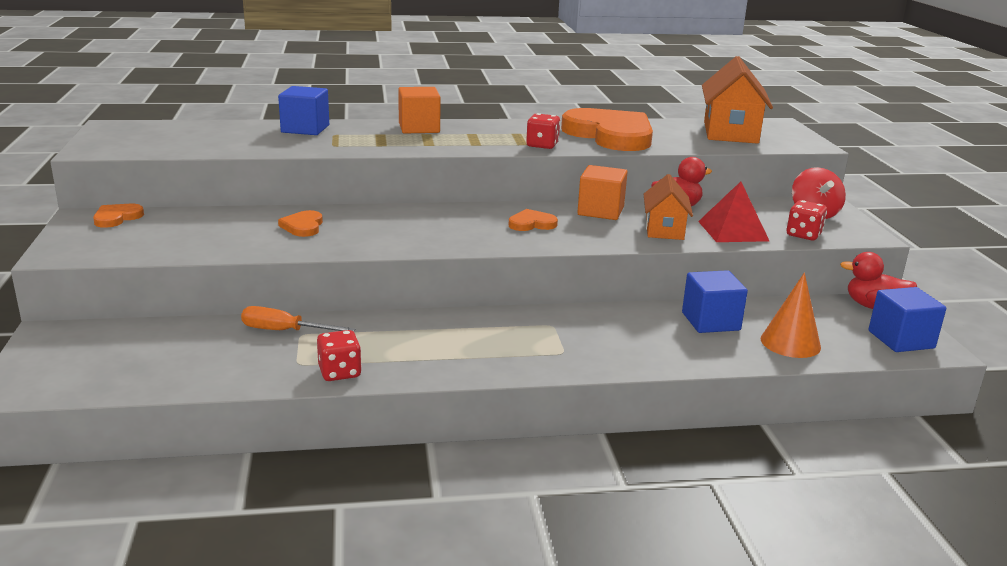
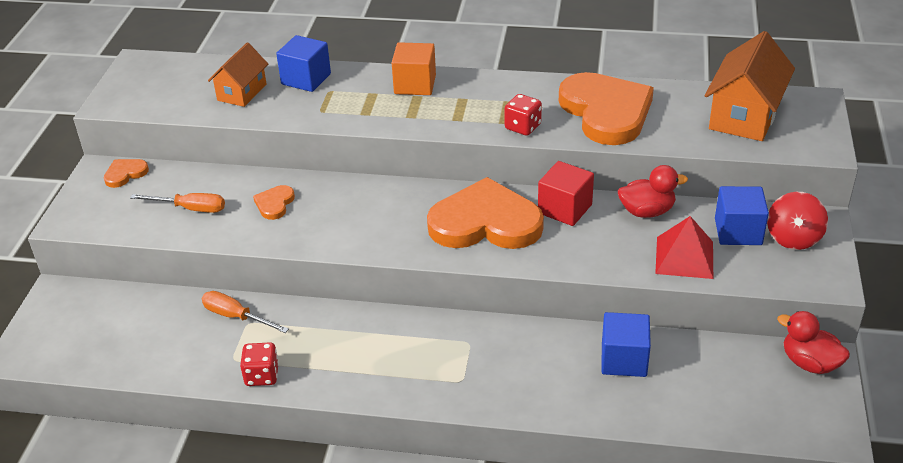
camera: 20 degrees right, 15 degrees up
orange heart [509,209,558,231] -> orange heart [427,177,544,249], size x2.36
orange cube [577,165,628,220] -> red cube [538,161,594,226]
orange house [644,174,693,240] -> orange house moved to [208,43,268,107]
orange cone [761,273,821,358] -> none
red dice [787,200,827,240] -> none
blue cube [868,287,946,352] -> blue cube moved to [715,186,769,245]
none -> orange screwdriver [130,193,225,213]

